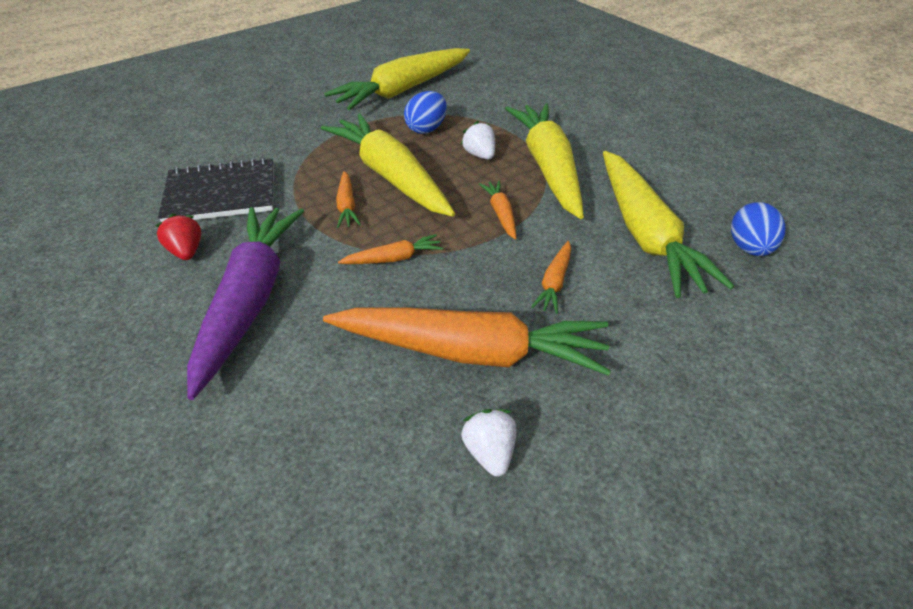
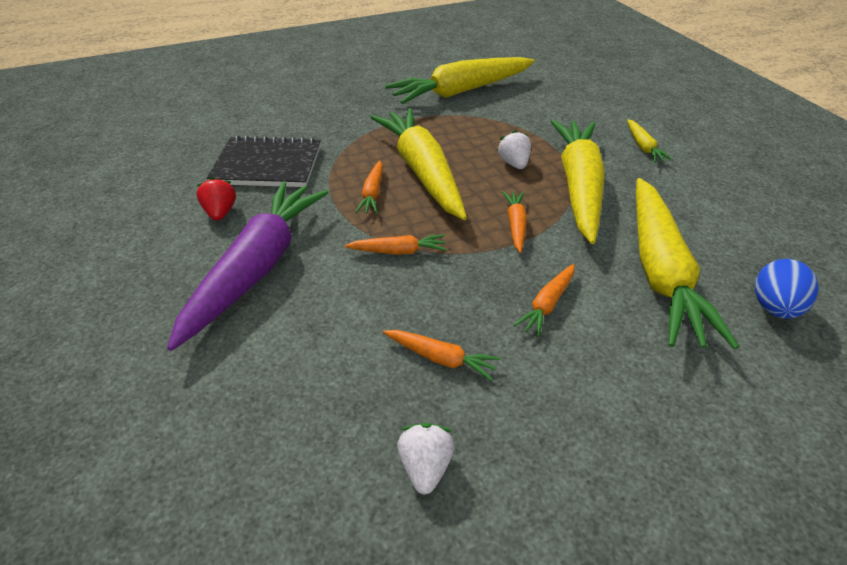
camera: 15 degrees right, 0 degrees up
orange carrot [323,307,611,376] -> orange carrot [383,330,500,381], size x0.43
blue egg [404,91,447,134] -> none
none -> yellow carrot [627,119,673,163]

